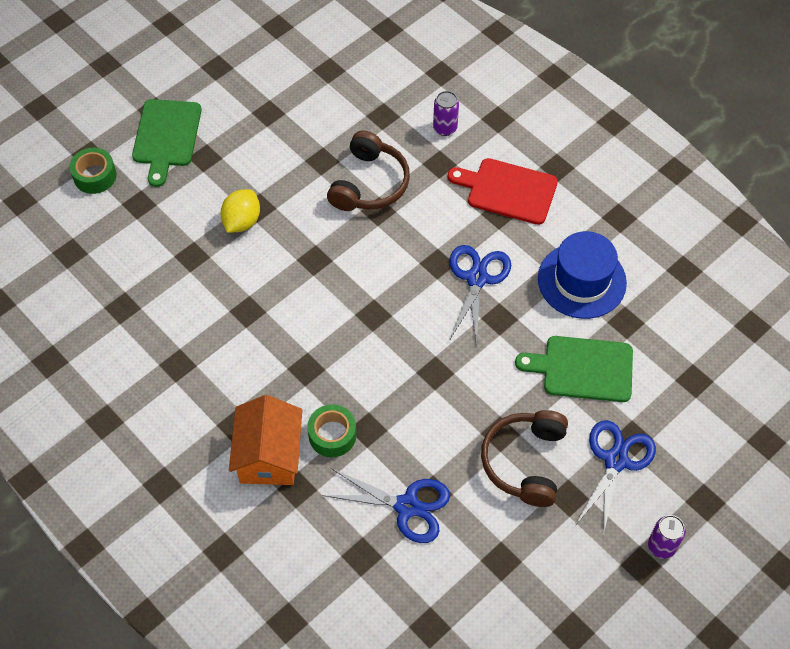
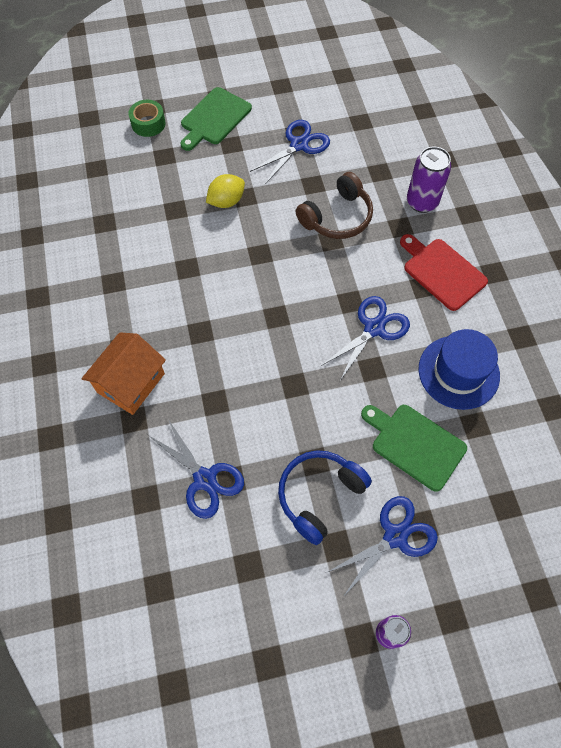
camera: 30 degrees right, 5 degrees up
green tape [307,404,356,457] -> none
purple can [433,91,459,136] -> purple can [407,147,451,213], size x1.57
brown headphones [481,410,568,507] -> blue headphones [278,450,372,545]
none -> blue scissors [250,120,330,184]

